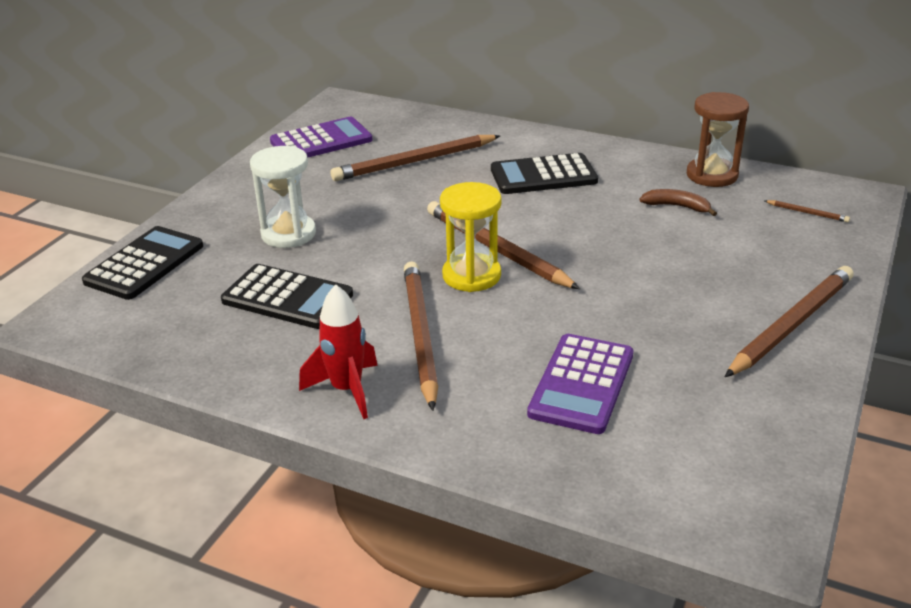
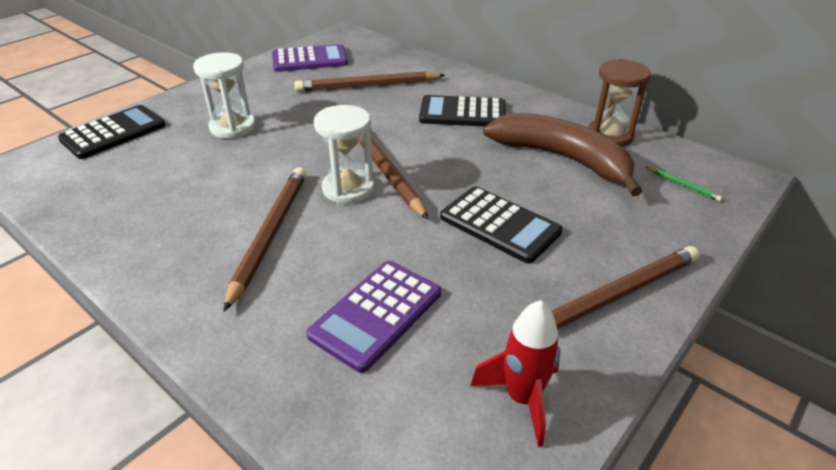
camera: 15 degrees right, 5 degrees up
black calculator [221,264,353,329] -> black calculator moved to [440,186,563,264]
red rocket [299,284,378,419] -> red rocket moved to [470,300,561,447]
yellow hourglass [440,182,502,292] -> white hourglass [314,105,374,204]
brown banana [639,189,717,216] -> brown banana [483,113,642,196], size x2.43
brown pencil [765,200,850,222] -> green pencil [646,167,722,202]

